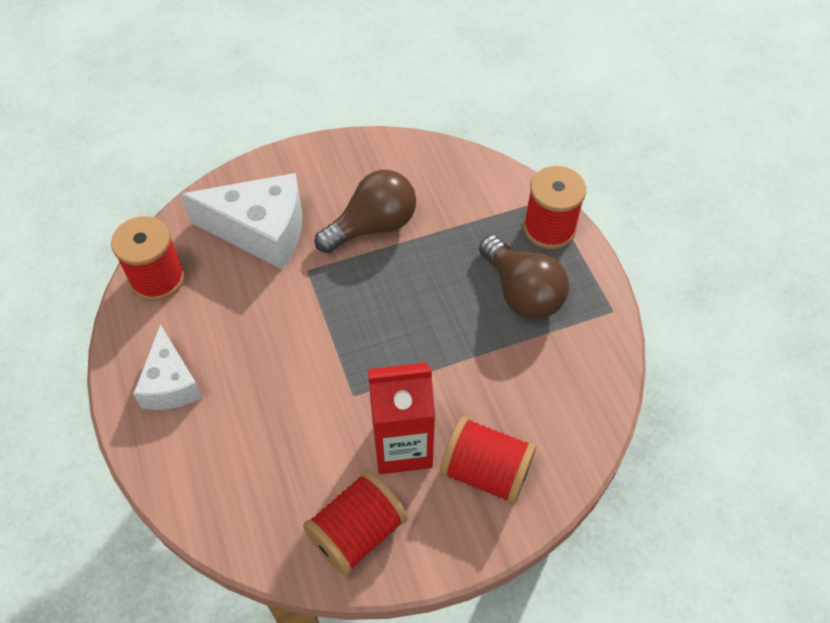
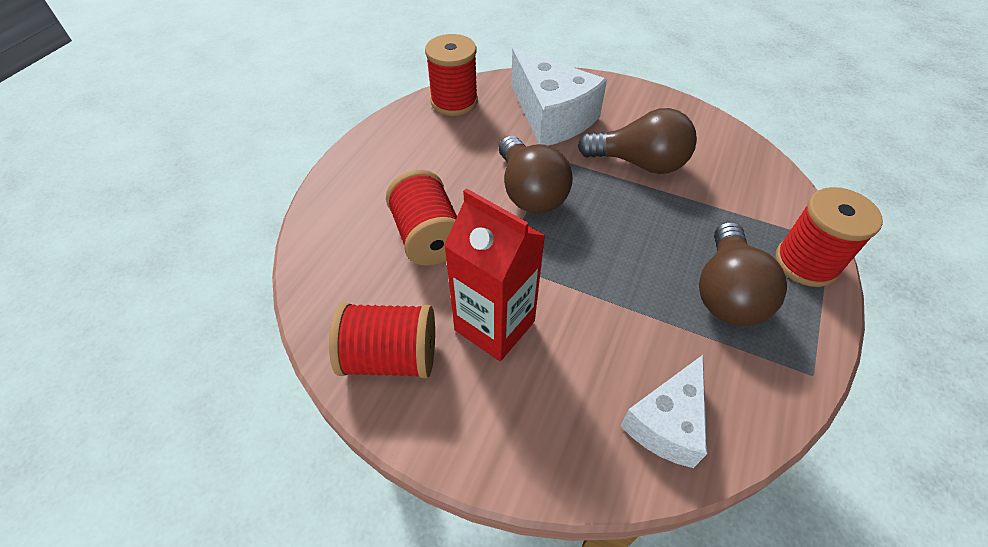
camera: 45 degrees right, 5 degrees down
white cheese [133,324,203,410] -> white cheese moved to [620,355,707,468]
red spool [440,416,536,505] -> red spool moved to [386,170,457,266]
none -> brown light bulb [499,136,573,214]

